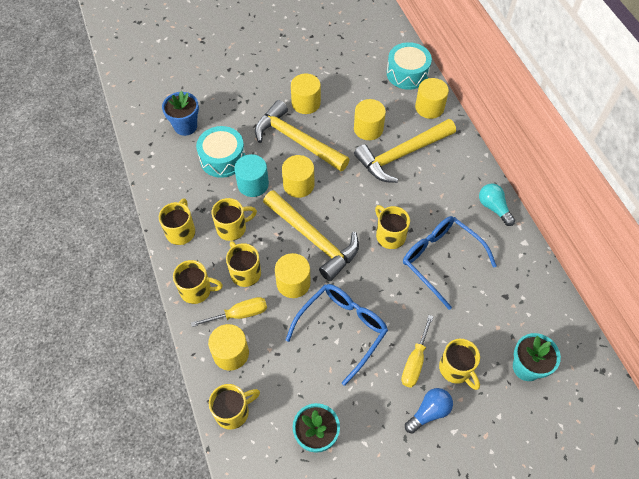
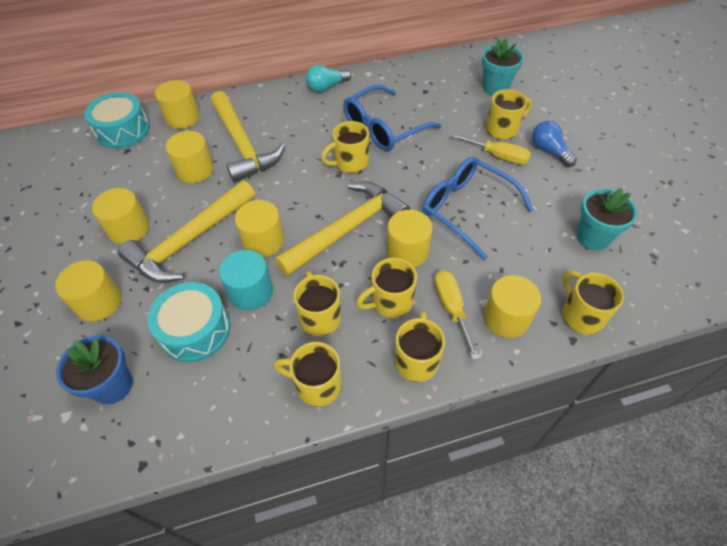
camera: 85 degrees left, 5 degrees down
none -> yellow cylinder [55,260,121,322]

